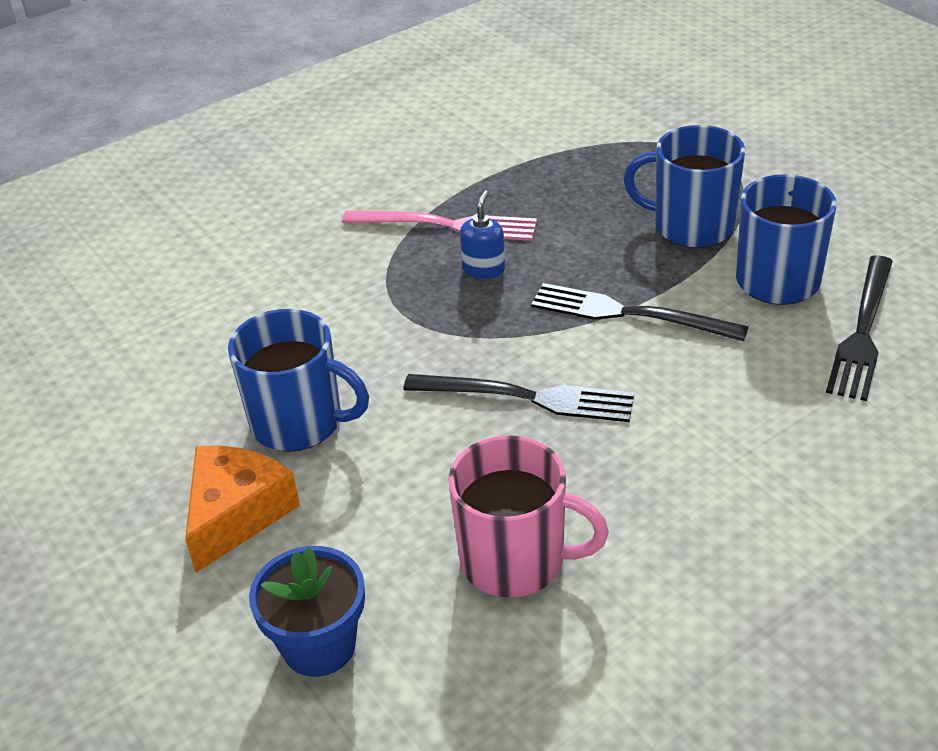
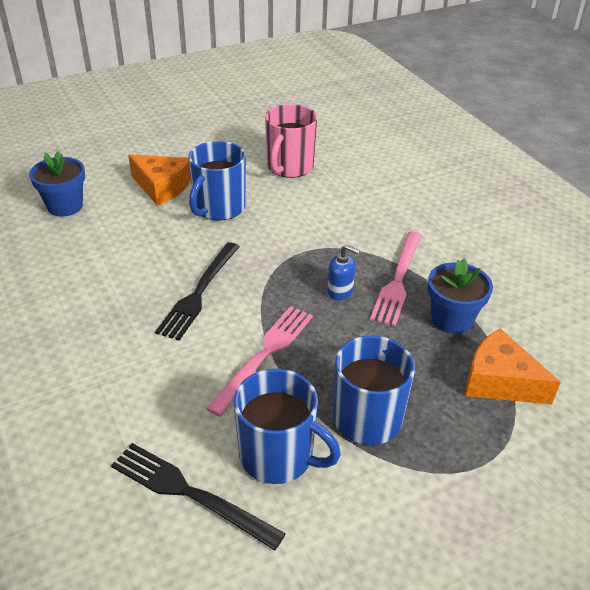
camera: 95 degrees right, 0 degrees up
pink mug [448,435,609,598] -> pink mug moved to [265,104,318,178]
black fork [531,283,749,342] -> pink fork [206,306,313,417]
none -> blue flower pot [428,258,493,334]
none -> orange cheese [466,328,561,405]

